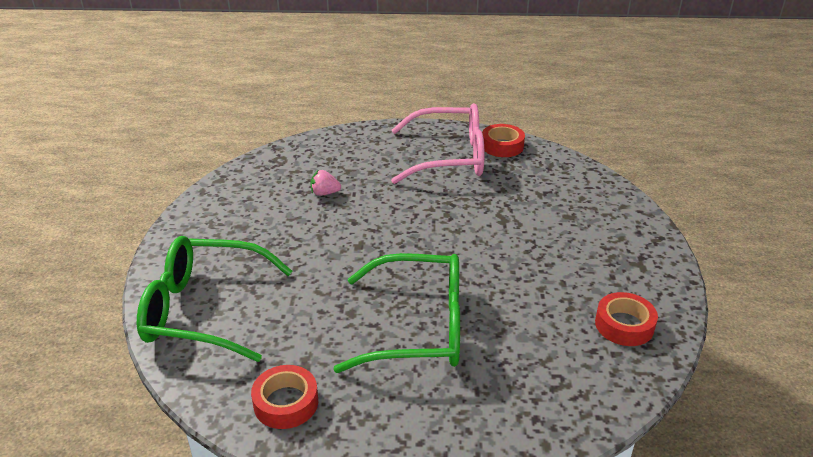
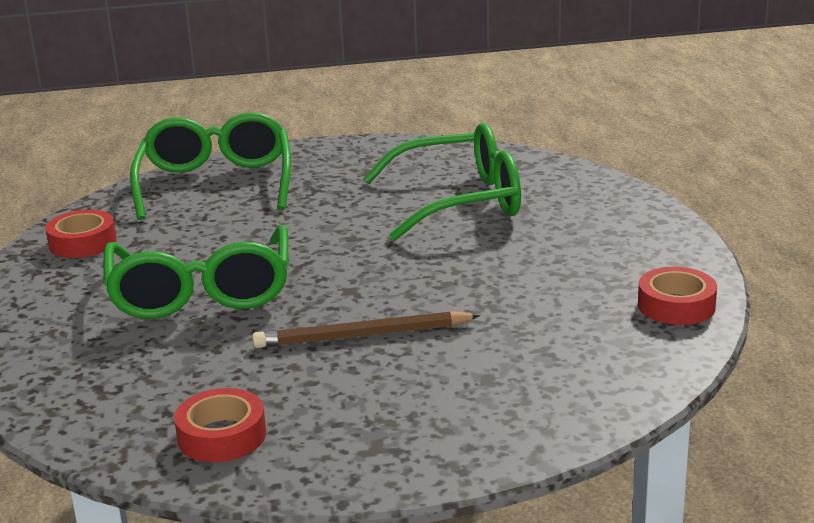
camera: 80 degrees right, 10 degrees down
pink strawberry [311,169,341,196] -> green glasses [363,123,521,241]
pink glasses [391,103,484,184] -> none
none -> brown pencil [252,311,481,348]

